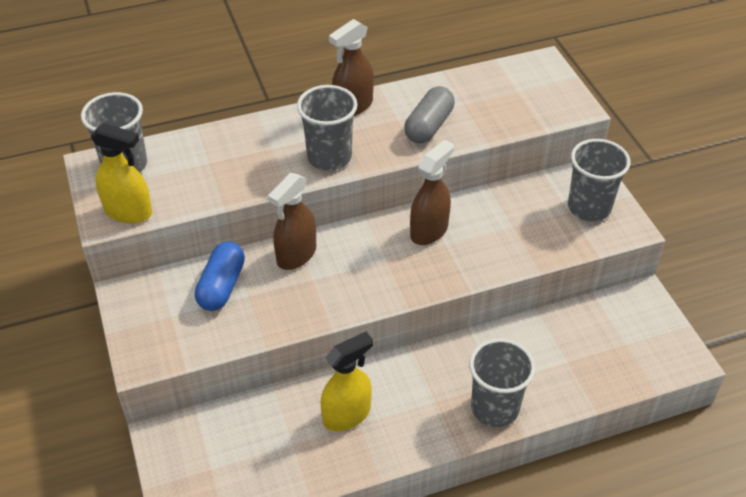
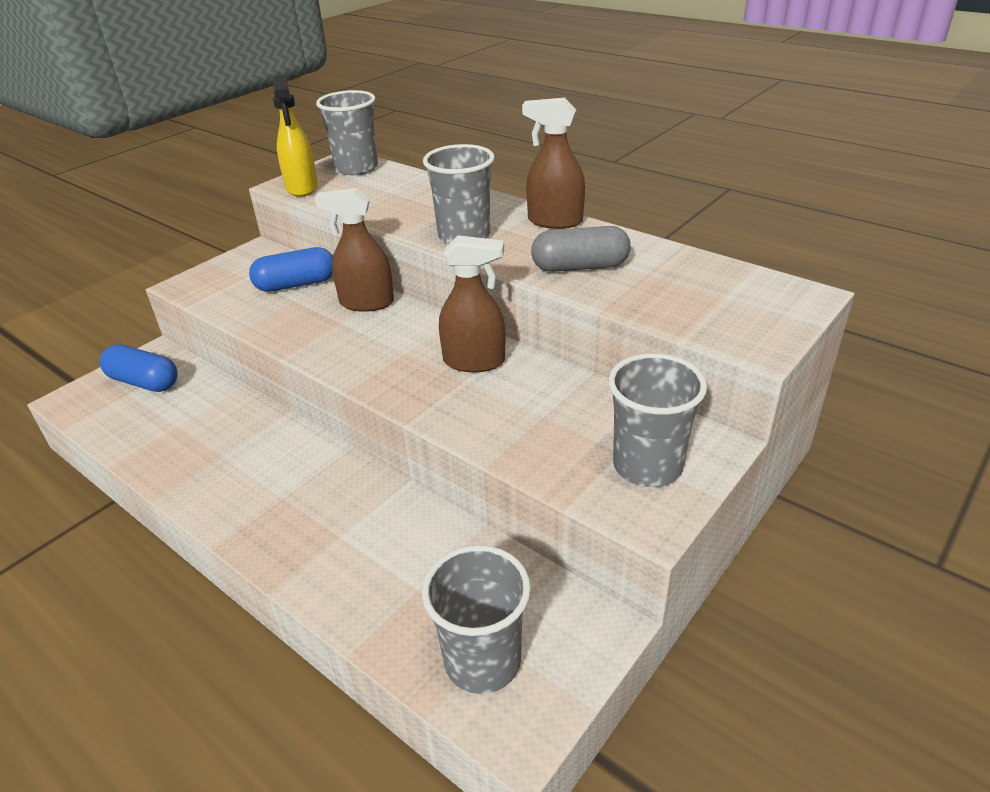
camera: 60 degrees right, 10 degrees down
yellow spray bottle [320,332,373,431] -> none
grey cup [469,338,535,427] -> grey cup moved to [422,545,531,694]
none -> blue capsule [100,344,178,392]

